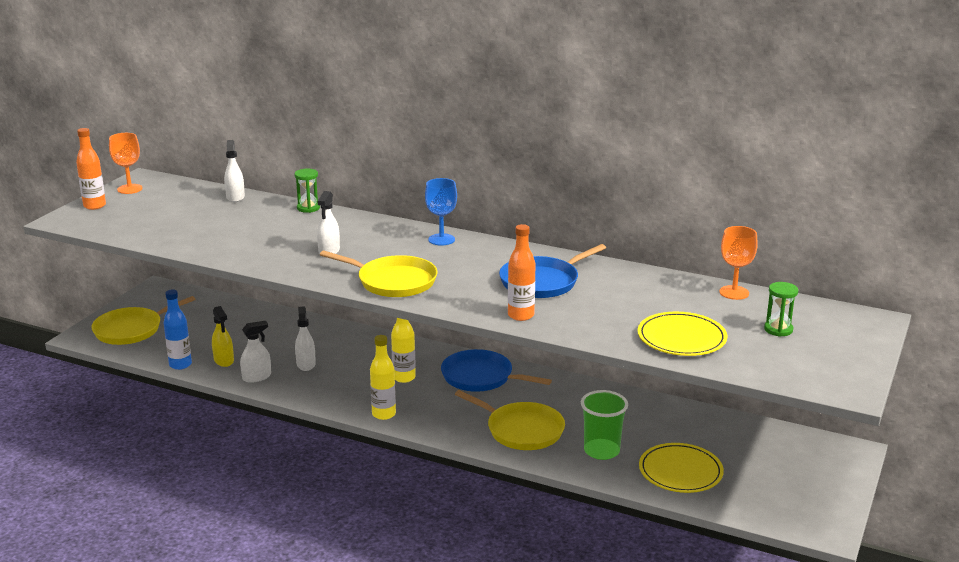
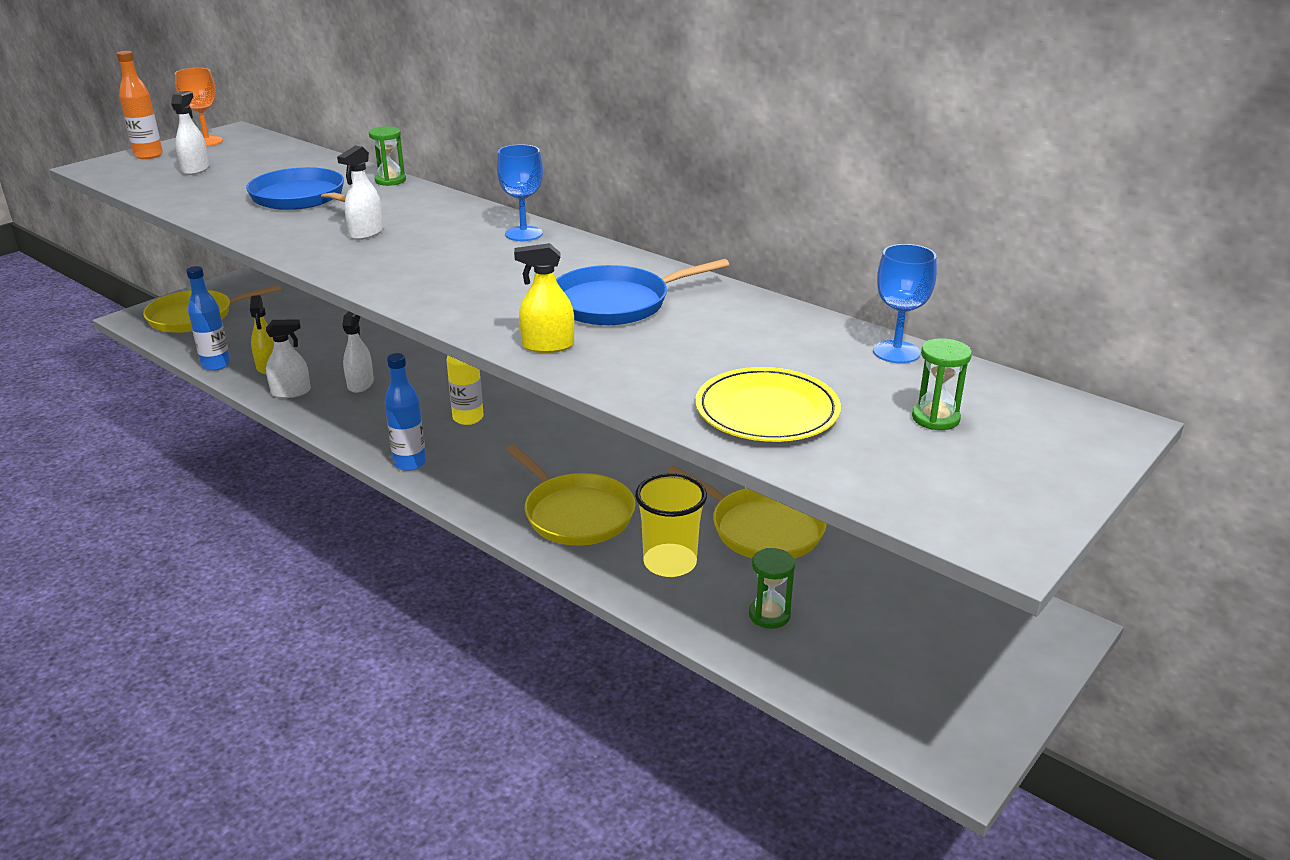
camera: 15 degrees right, 5 degrees up
white spray bottle [224,140,245,202] -> white spray bottle moved to [171,91,209,175]
yellow pan [320,250,437,297] -> yellow pan moved to [667,465,827,559]
yellow bottle [370,335,396,420] -> blue bottle [385,353,426,471]
blue pan [441,349,552,392] -> blue pan moved to [246,167,346,210]
orange bottle [508,224,536,321] -> yellow spray bottle [514,243,574,353]
green cup [581,390,628,460] -> yellow cup [635,473,707,577]
yellow plate [639,443,724,493] -> green hourglass [749,548,795,629]
orange goblet [719,226,758,300] -> blue goblet [873,244,937,363]

